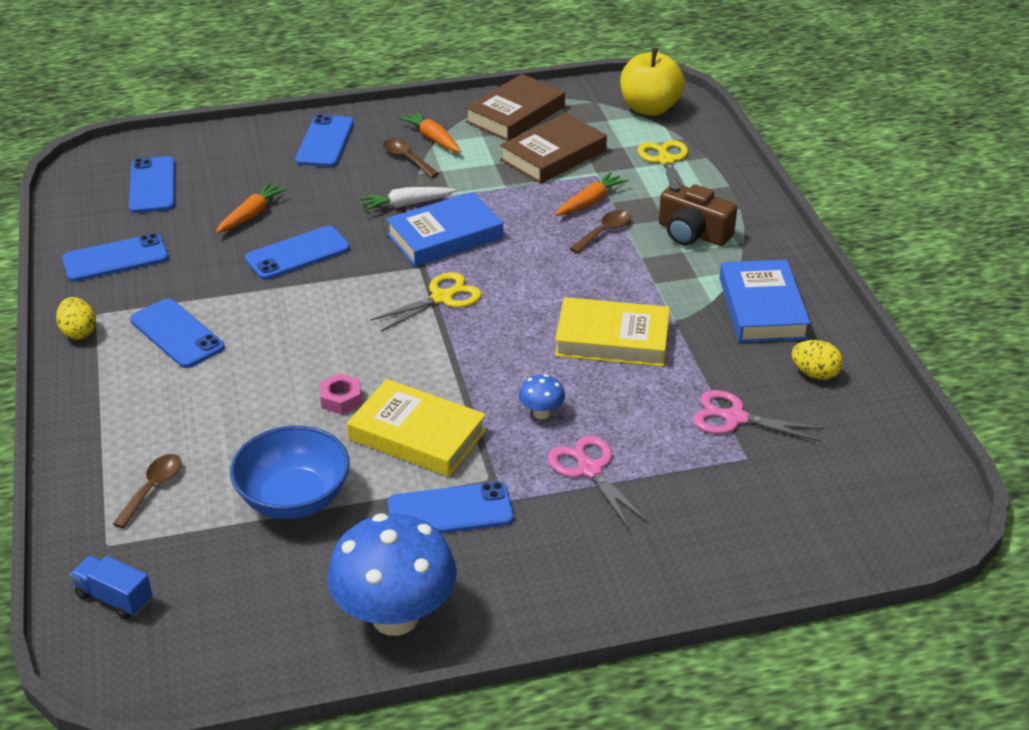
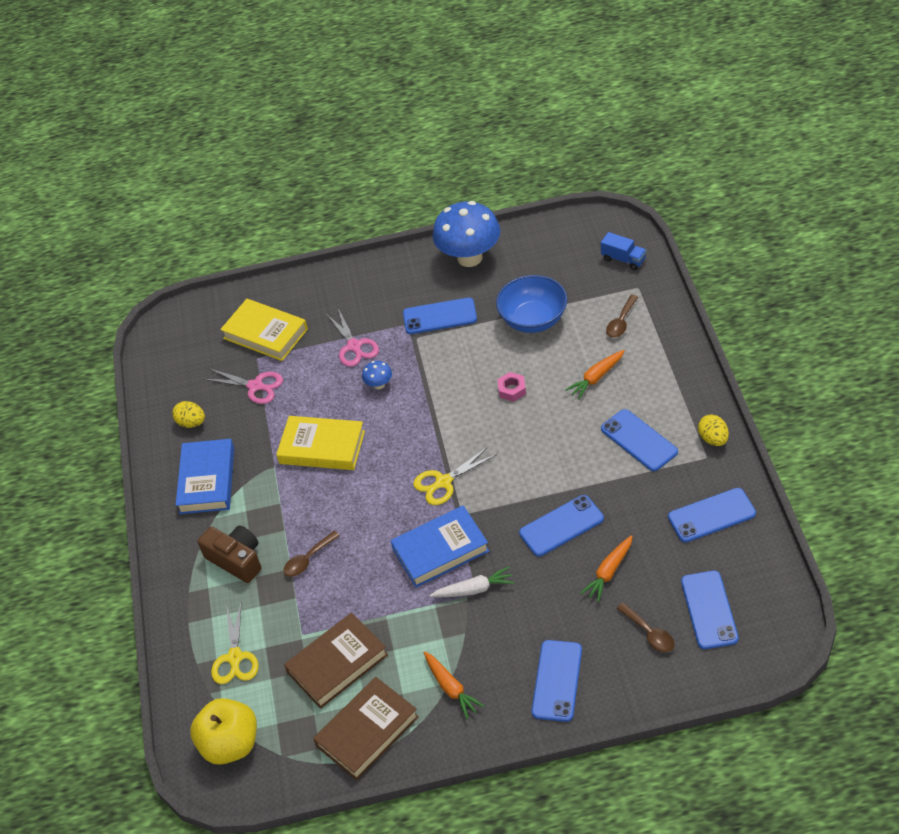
camera: 170 degrees left, 10 degrees up
yellow book [347,379,486,477] -> yellow book moved to [220,299,308,361]
brown spoon [383,139,439,178] -> brown spoon moved to [617,603,675,652]
orange carrot [555,172,628,216] -> orange carrot moved to [565,350,625,400]

